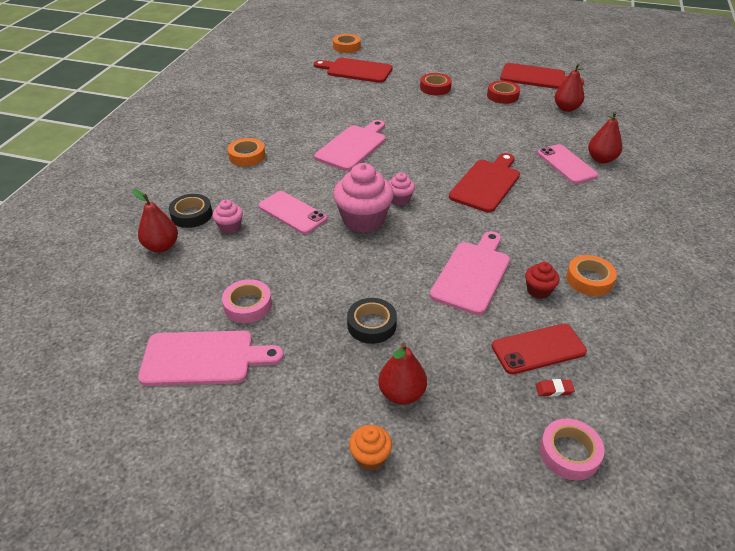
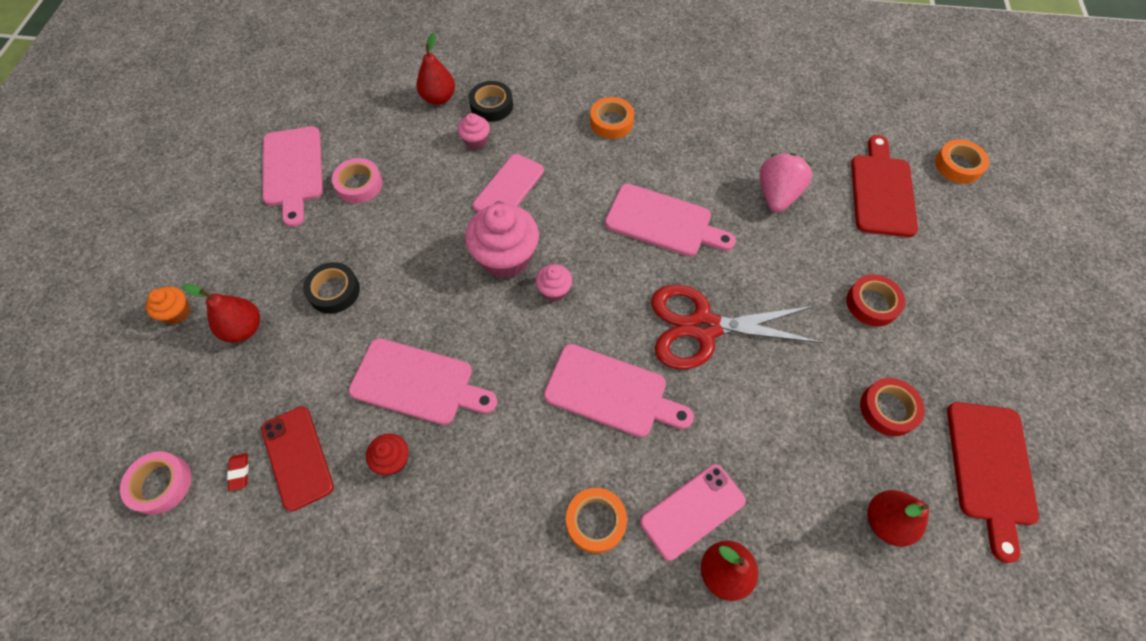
camera: 80 degrees right, 20 degrees up
red cutting board [449,153,520,213] -> pink cutting board [544,344,694,437]
orange tape [566,255,617,296] -> orange tape moved to [566,488,627,553]
none -> red scissors [651,285,824,369]
none -> pink strawberry [760,153,812,212]

